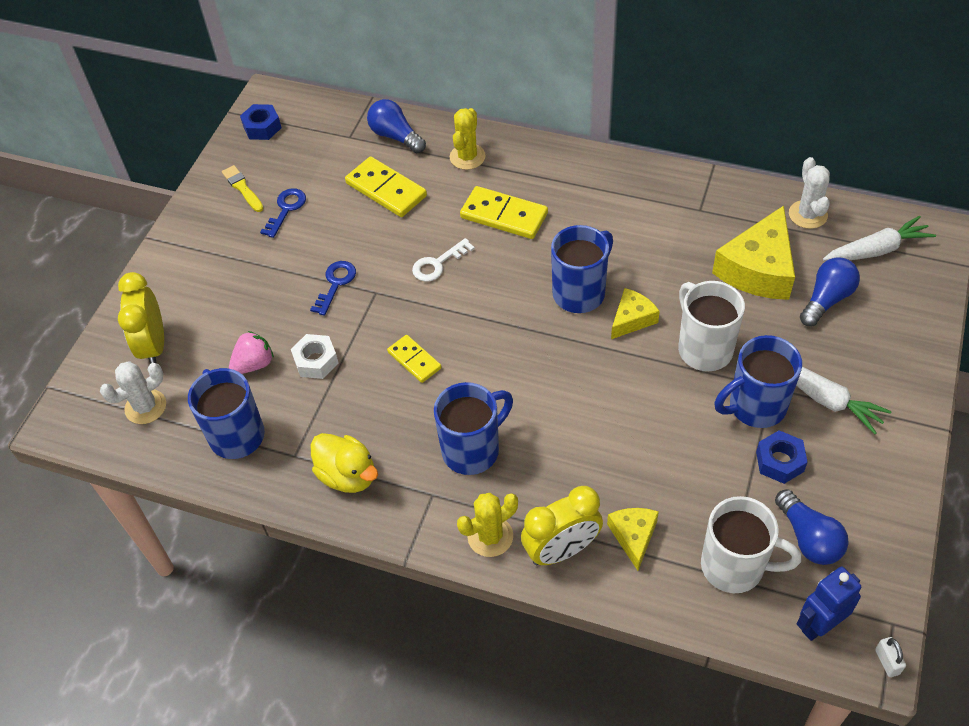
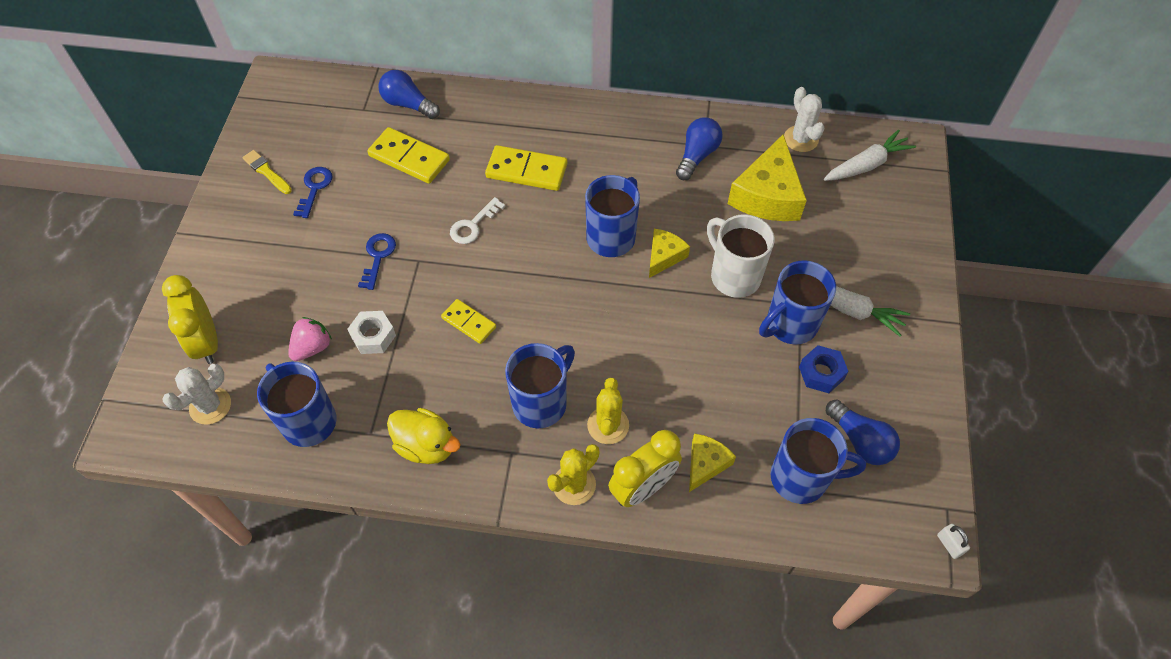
camera: 15 degrees left, 5 degrees up
blue nut [240,104,281,140] -> none
yellow cactus [450,108,486,170] -> yellow cactus moved to [587,378,629,444]
yellow cheese [607,508,659,571] -> yellow cheese turned 45 degrees clockwise [689,433,736,492]
white mug [701,496,801,593] -> blue mug [770,418,866,504]
blue robot [797,566,861,641] -> none
blue light bulb [800,257,860,326] -> blue light bulb moved to [676,117,723,180]

